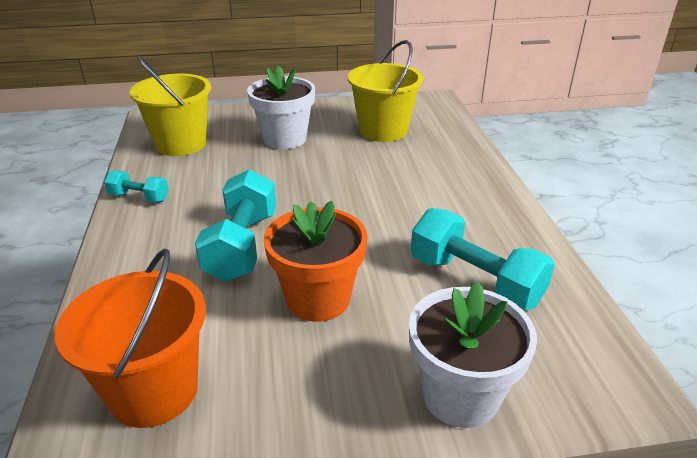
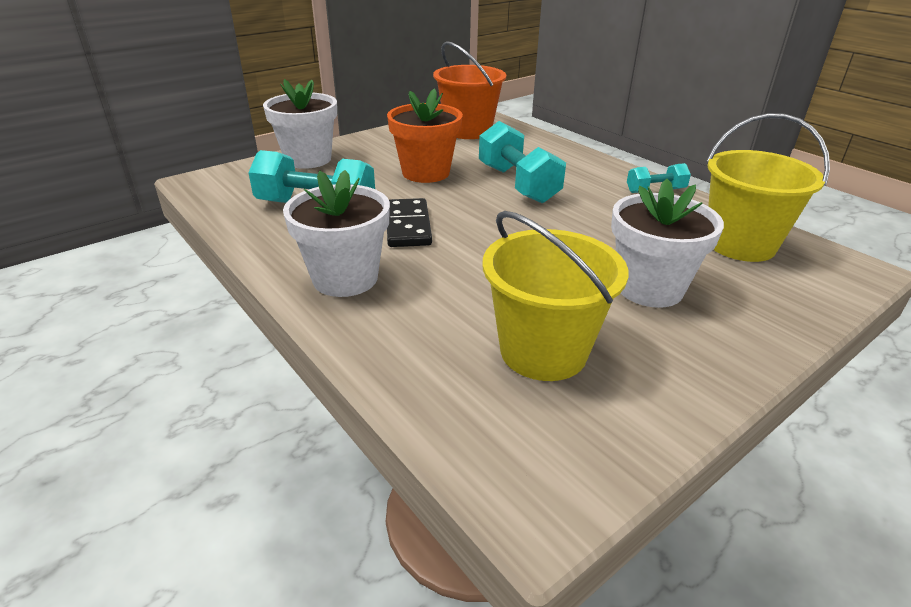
camera: 150 degrees right, 0 degrees up
none -> white flower pot [283,170,390,297]
none -> black domino [387,198,432,247]

